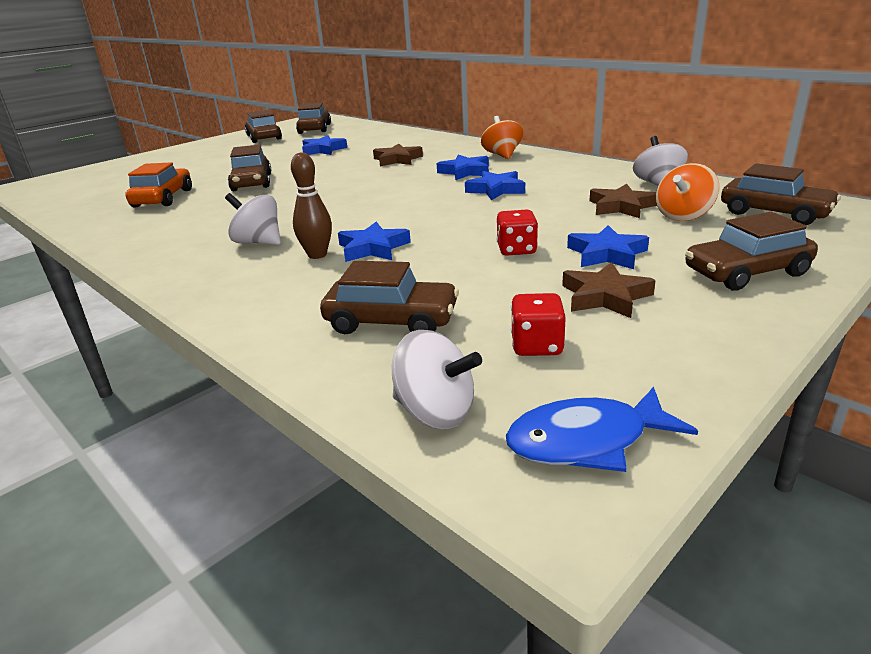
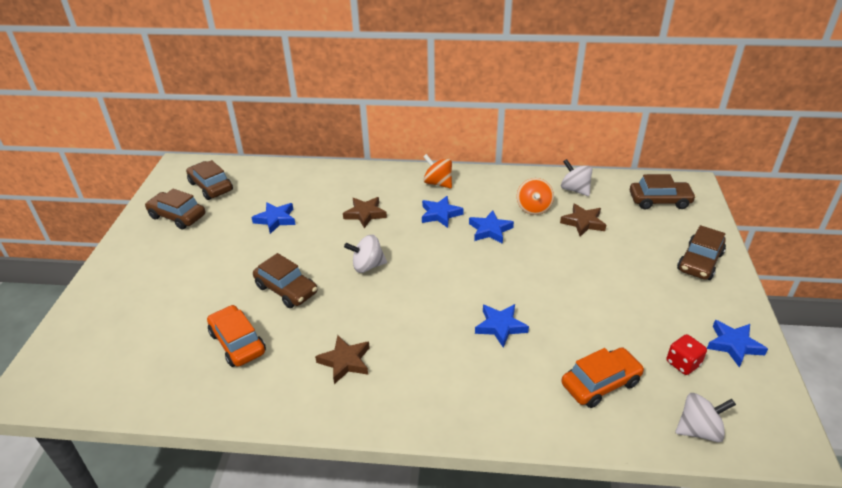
camera: 40 degrees left, 10 degrees up
white spinning top [225,193,281,245] -> white spinning top moved to [344,235,387,273]
brown bowling pin [291,152,332,259] -> none
brown car [320,261,459,334] -> orange car [561,347,644,408]
red dice [497,210,538,256] -> none
blue fish [506,386,698,472] -> none
brown star [562,262,656,318] -> brown star moved to [315,335,370,384]
blue star [567,225,649,269] -> blue star moved to [707,320,768,368]
orange spinning top [656,163,719,221] -> orange spinning top moved to [517,178,554,215]

